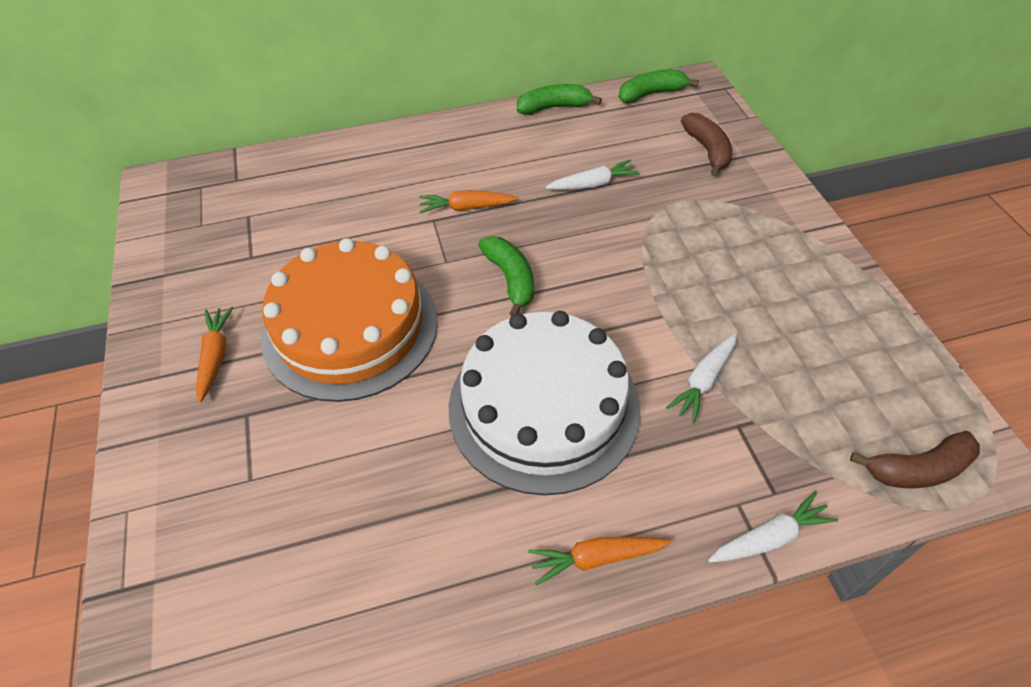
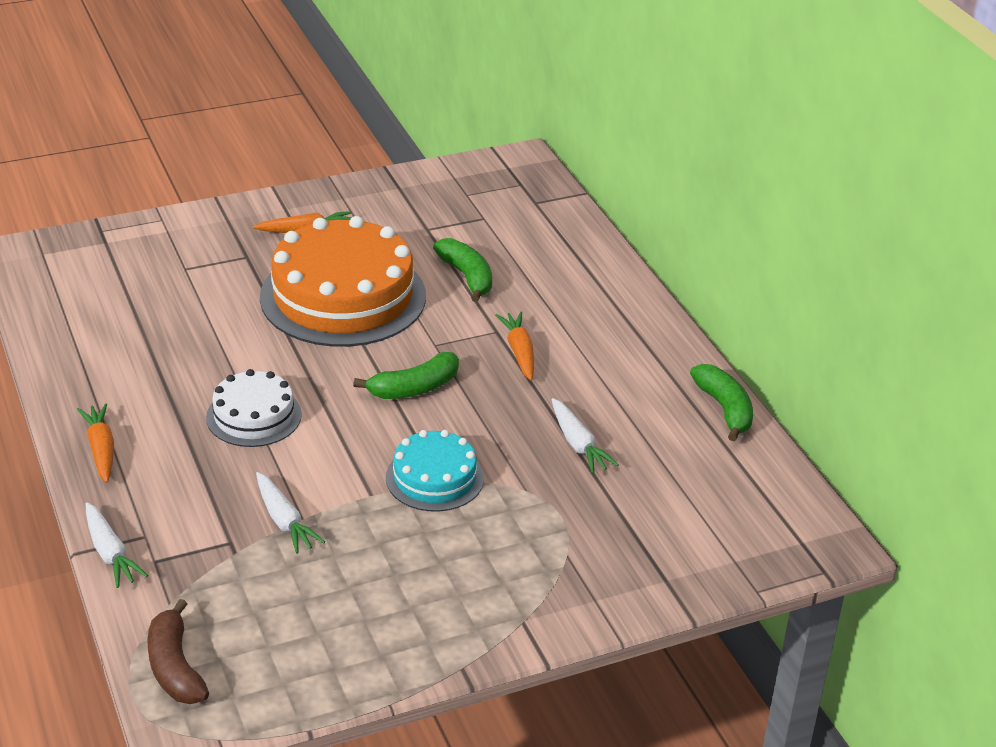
camera: 80 degrees right, 15 degrees down
white cake [449,311,640,495] -> white cake [206,369,302,447], size x0.52
green banana [619,69,699,104] -> green banana moved to [433,238,492,302]
white carrot [666,333,737,423] -> white carrot turned 150 degrees counterclockwise [256,472,325,554]
brown banana [681,113,732,176] -> none
none -> turquoise cake [386,430,484,512]

